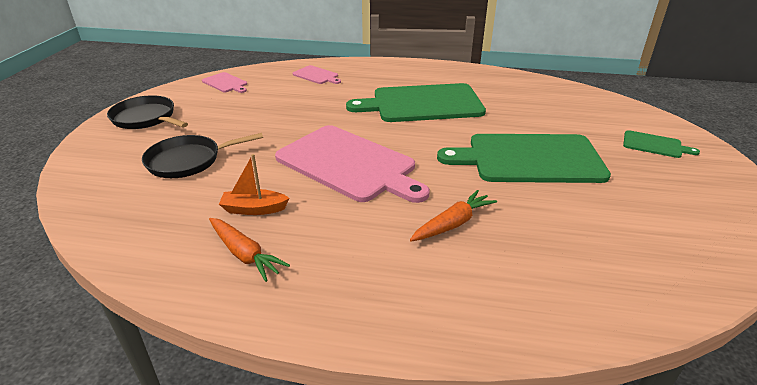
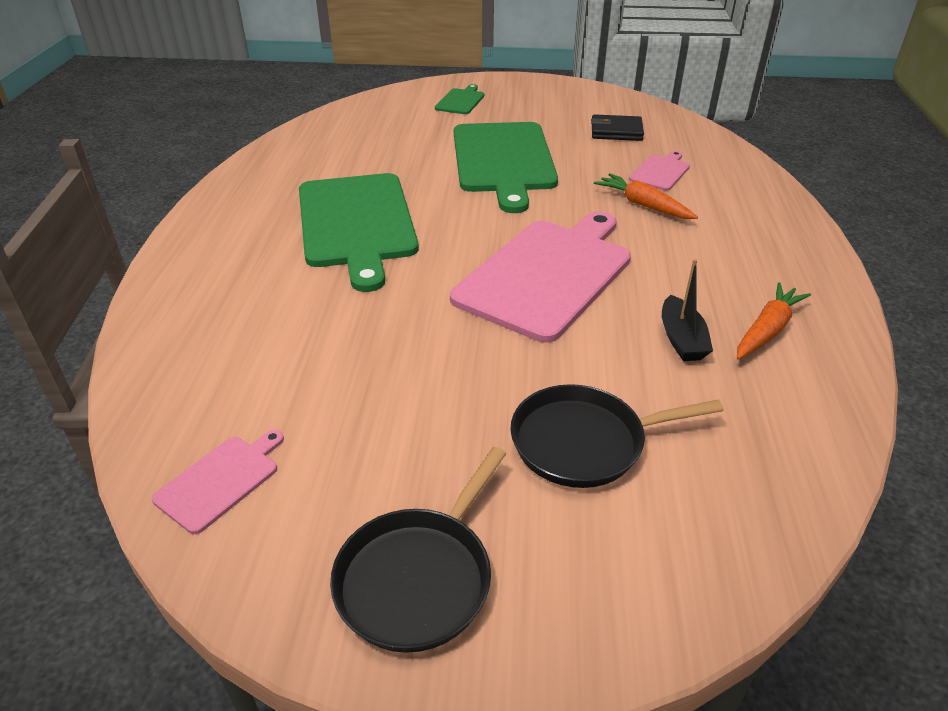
camera: 95 degrees left, 5 degrees up
black pan [142,133,263,178] -> black pan turned 105 degrees clockwise [510,384,724,488]
orange boat [219,154,289,215] -> black boat [662,259,713,361]
pink cutting board [293,65,341,84] -> pink cutting board moved to [629,151,690,191]
none -> black wallet [591,114,644,141]

